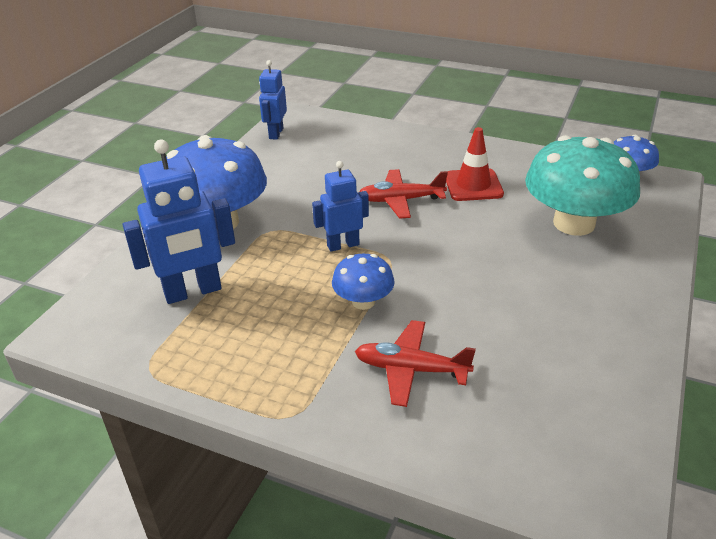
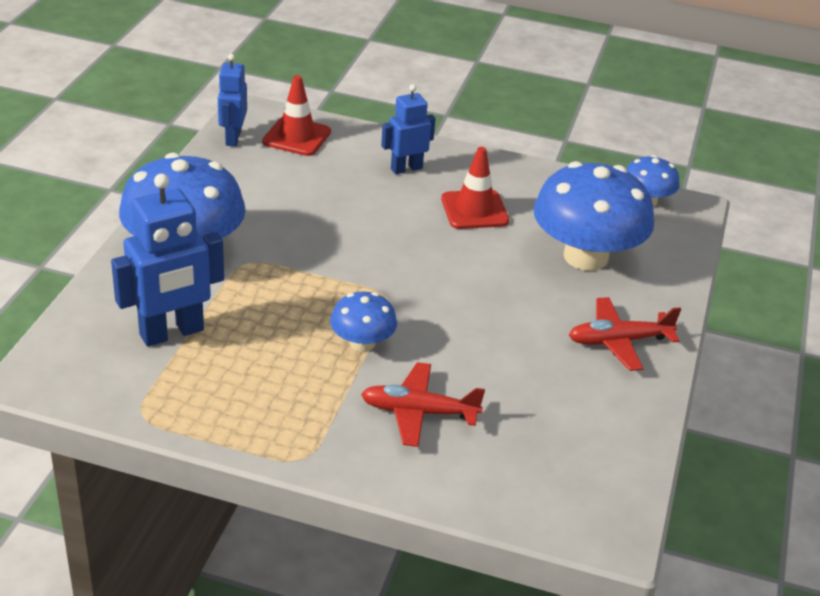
camera: 10 degrees left, 0 degrees up
blue robot [312,161,369,252] -> blue robot moved to [381,84,436,174]
red plane [359,169,448,219] -> red plane moved to [569,297,681,371]
turquoise mushroom [525,135,640,236] -> blue mushroom [533,161,654,271]
none -> red traffic cone [262,75,331,156]

